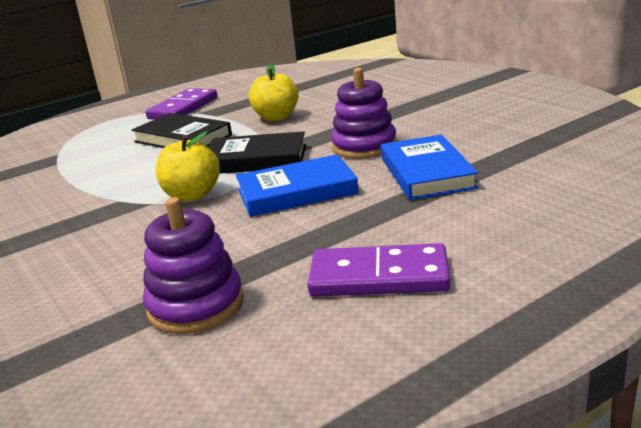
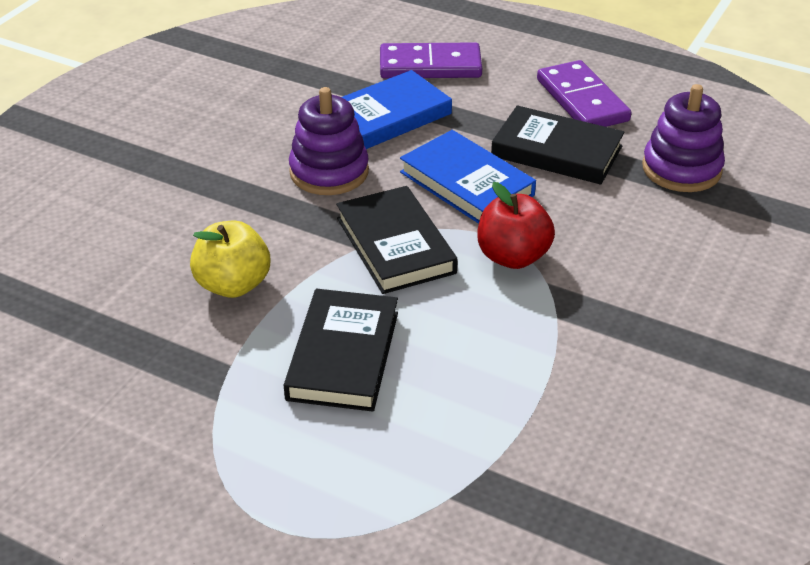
camera: 120 degrees left, 15 degrees up
purple domino [146,88,218,120] -> purple domino moved to [380,42,482,79]
yellow apple [155,131,220,201] -> red apple [477,182,555,269]
none -> black book [491,105,625,185]

